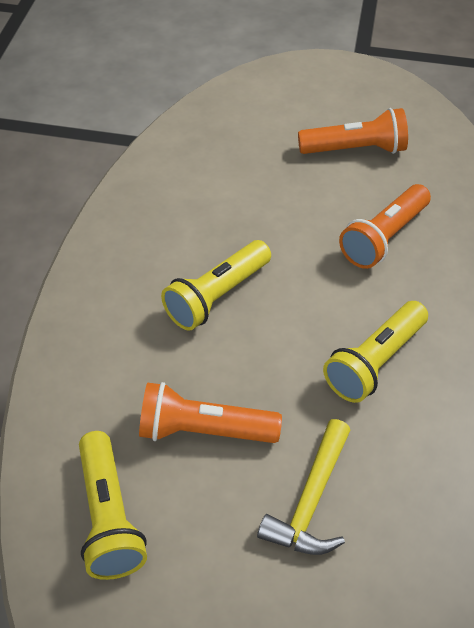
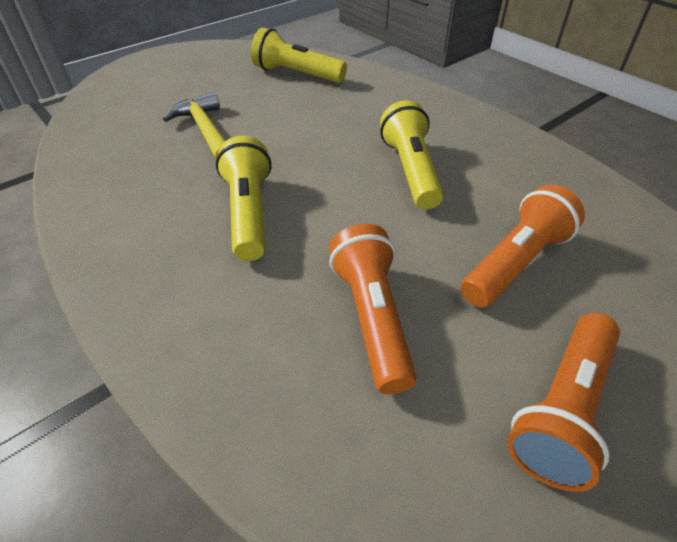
camera: 130 degrees right, 5 degrees down
orange flashlight [139,382,282,443] -> orange flashlight moved to [461,185,585,307]

